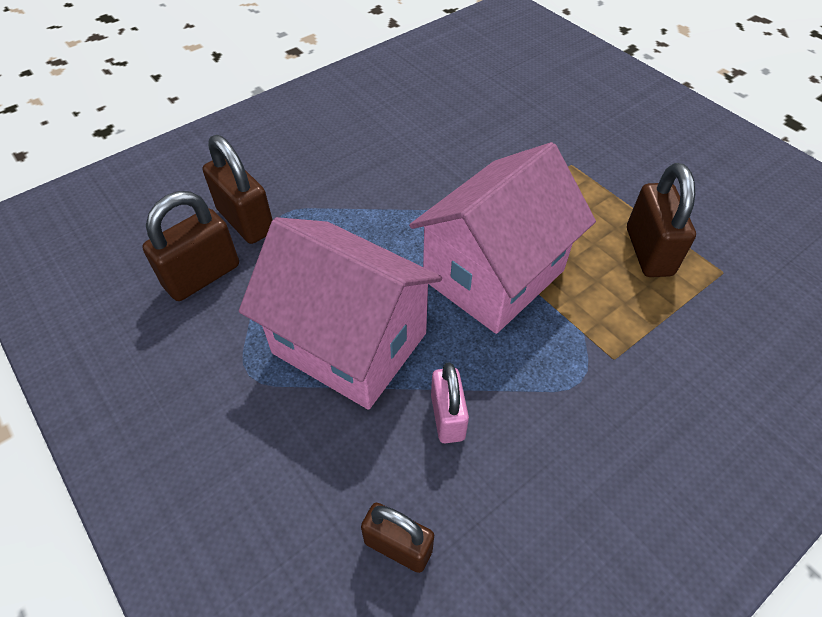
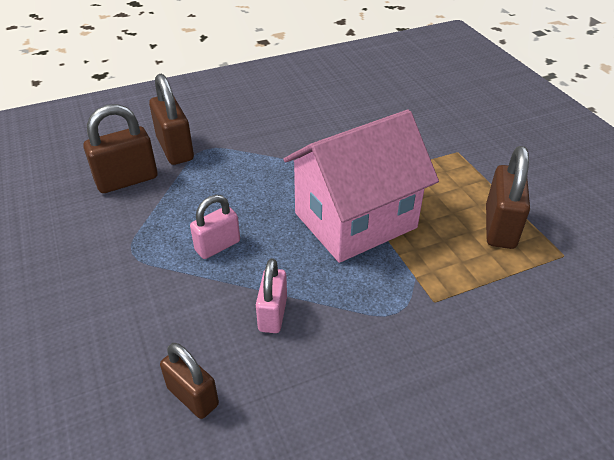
camera: 15 degrees right, 10 degrees down
pink house [239,217,442,410] -> pink padlock [190,195,240,259]

